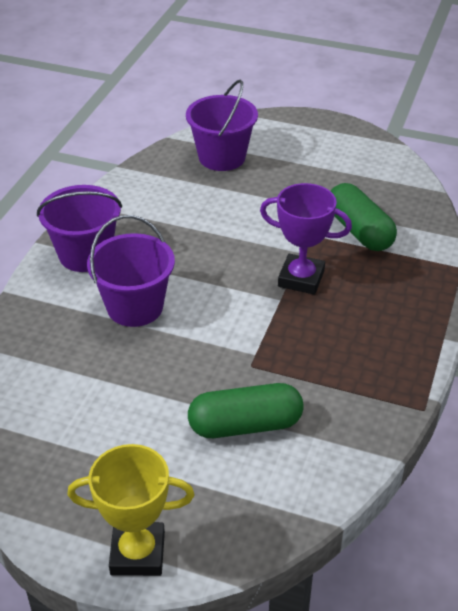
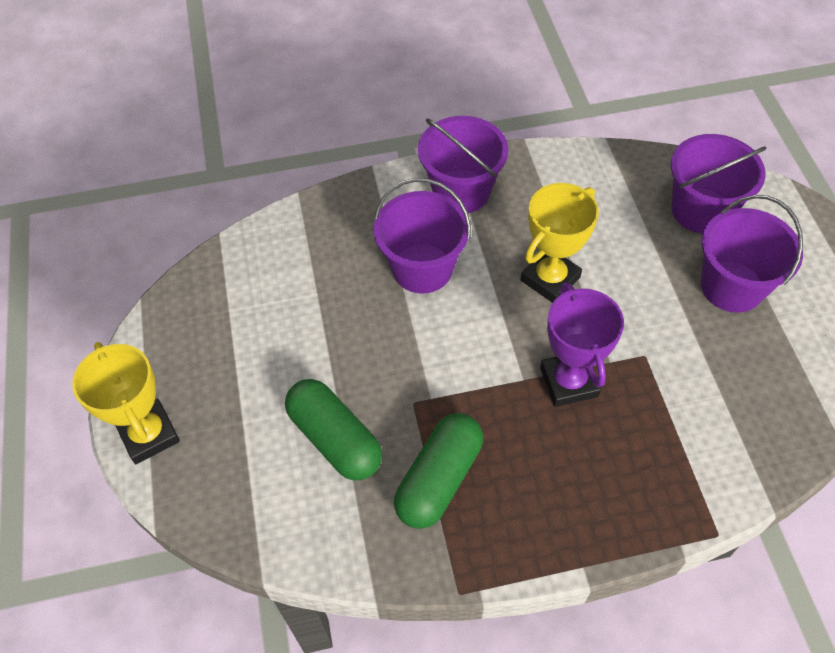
camera: 60 degrees right, 15 degrees up
green capsule [331,183,397,251] -> green capsule moved to [394,413,483,529]
none -> yellow trophy [521,183,599,303]
none -> purple bucket [701,195,803,313]

